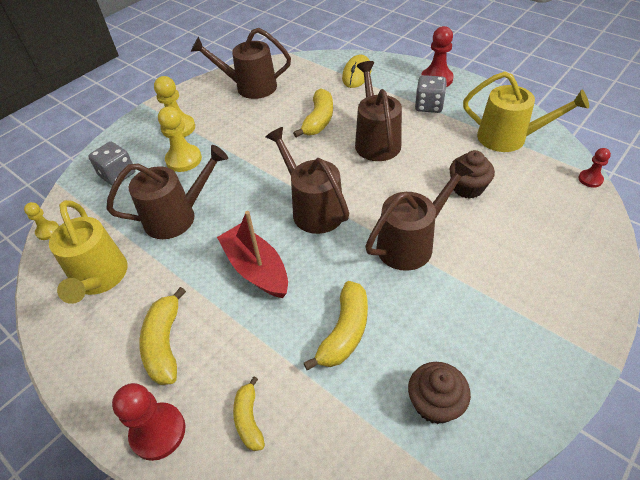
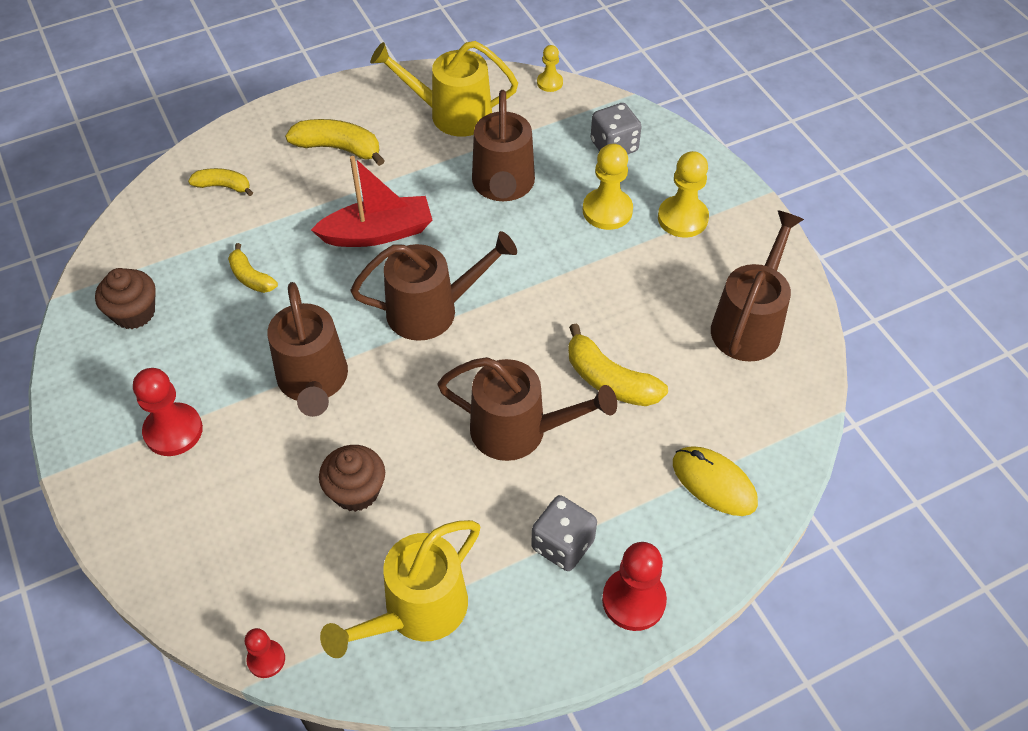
camera: 110 degrees right, 5 degrees up
red pawn [112,383,185,461] -> red pawn moved to [133,368,203,456]
yellow banana [304,281,368,371] -> yellow banana [228,243,278,293], size x0.63

